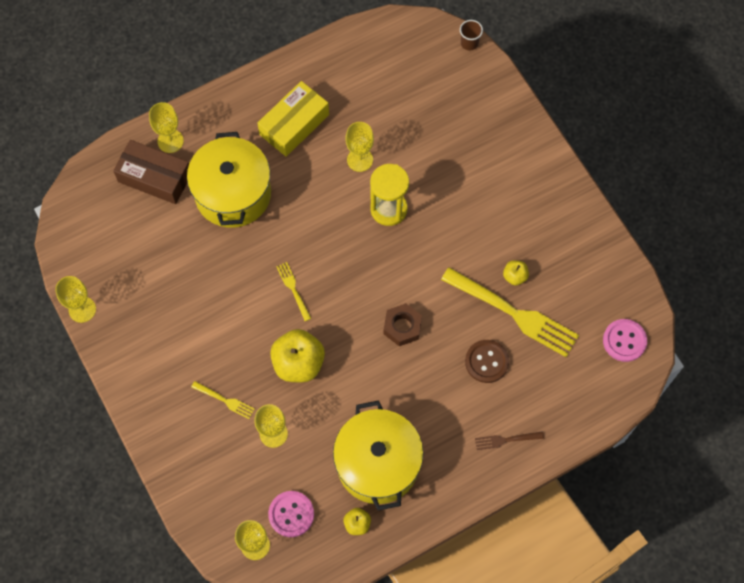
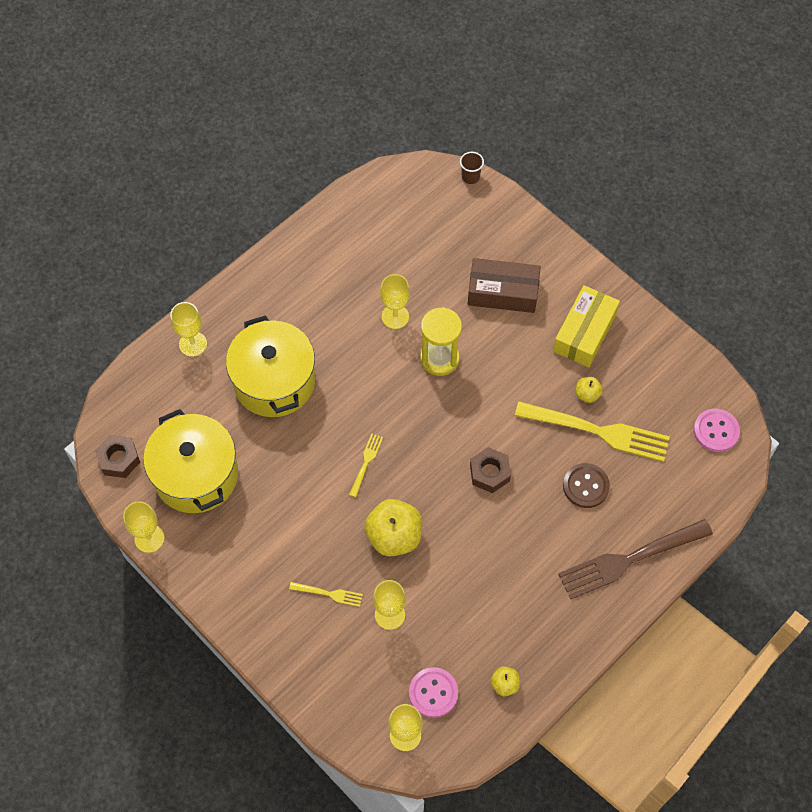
camera: 15 degrees left, 5 degrees down
brown box [113,140,189,204] -> brown box moved to [468,258,541,313]
yellow box [257,81,329,157] -> yellow box moved to [553,285,620,367]
yellow fork [276,262,312,321] -> yellow fork turned 60 degrees clockwise [349,433,383,497]
yellow pot [333,400,423,511] -> yellow pot moved to [143,409,238,513]
brown fork [475,431,544,450] -> brown fork [558,519,713,599], size x2.22
none -> brown nut [95,435,140,478]

